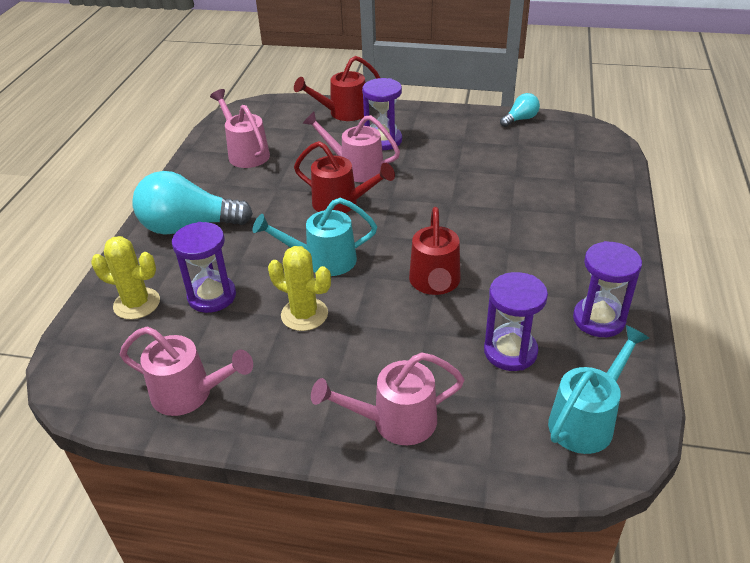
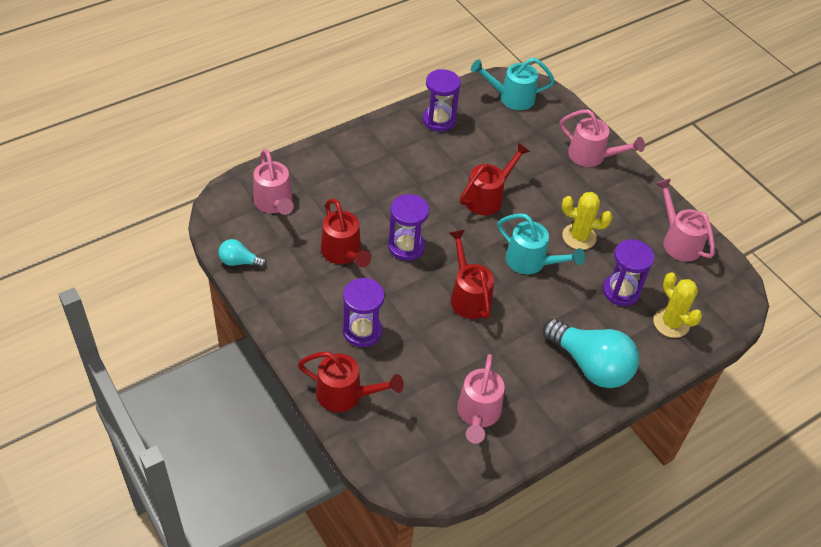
camera: 140 degrees left, 10 degrees up
yellow cactus [268,246,331,331] -> yellow cactus turned 60 degrees counterclockwise [562,192,612,250]
pink watering can [302,111,400,182] -> pink watering can moved to [253,149,294,215]
purple hourglass [484,272,548,371] -> purple hourglass moved to [388,194,429,261]
none -> red watering can [321,199,371,267]

